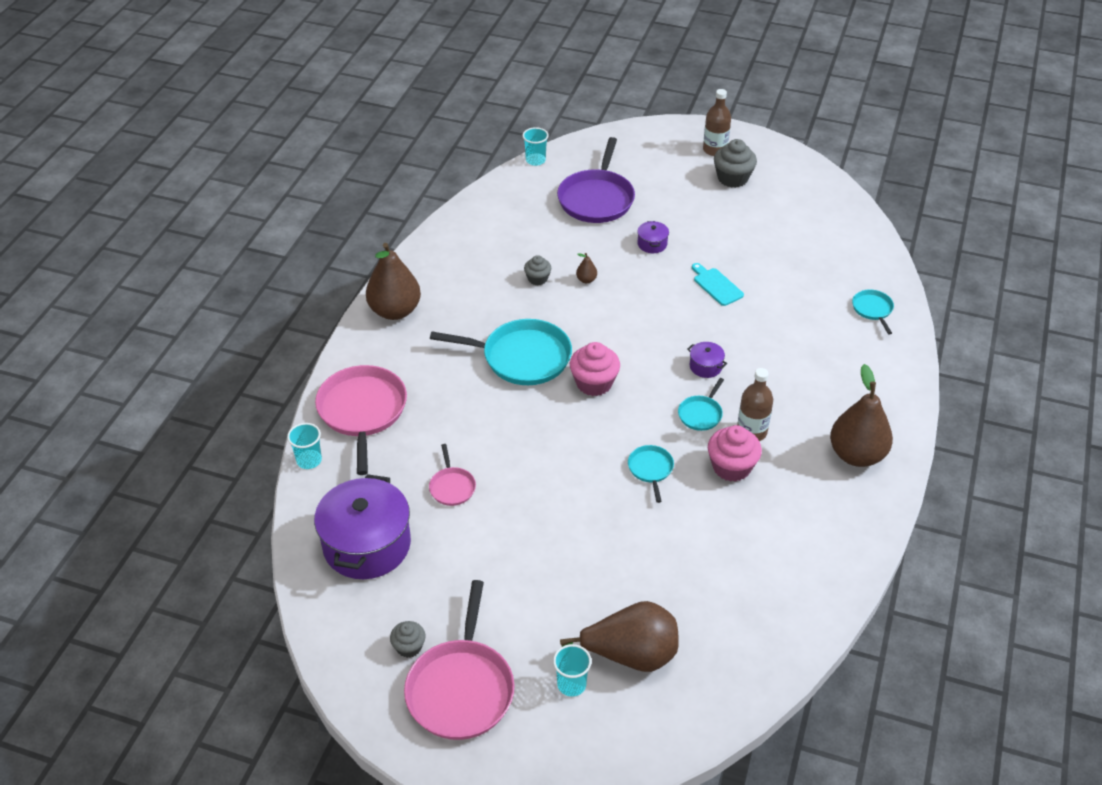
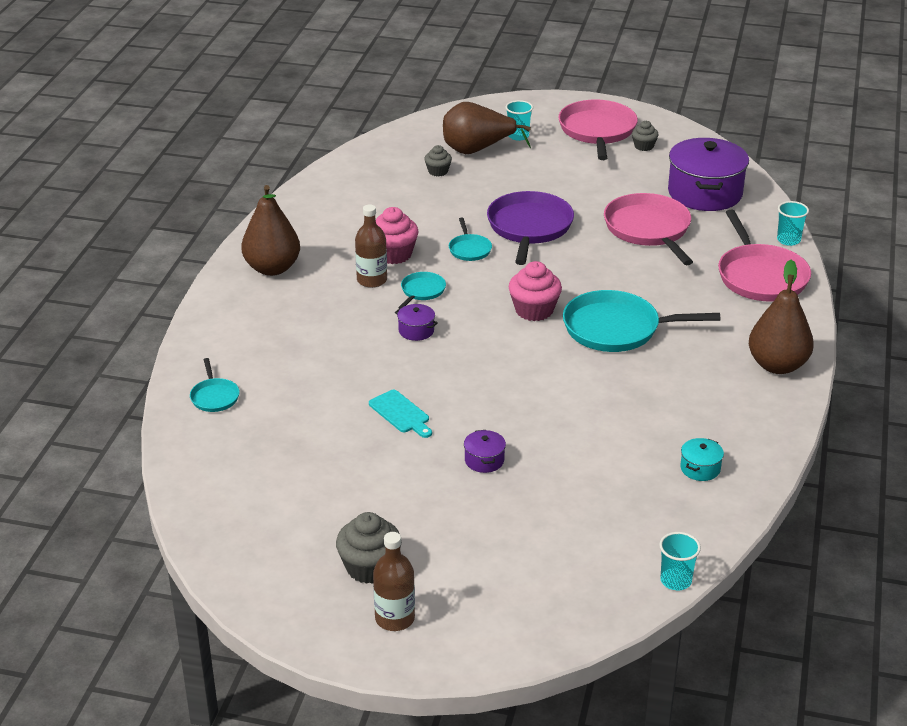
camera: 175 degrees right, 10 degrees down
pink pan [429,444,476,506] -> pink pan [604,193,693,265], size x2.05
grey cupcake [524,255,551,285] -> grey cupcake moved to [424,145,452,176]
purple pan [557,137,635,223] -> purple pan moved to [487,191,574,265]
brown pear [576,253,597,283] -> none
none -> turquoise pot [681,438,724,481]

